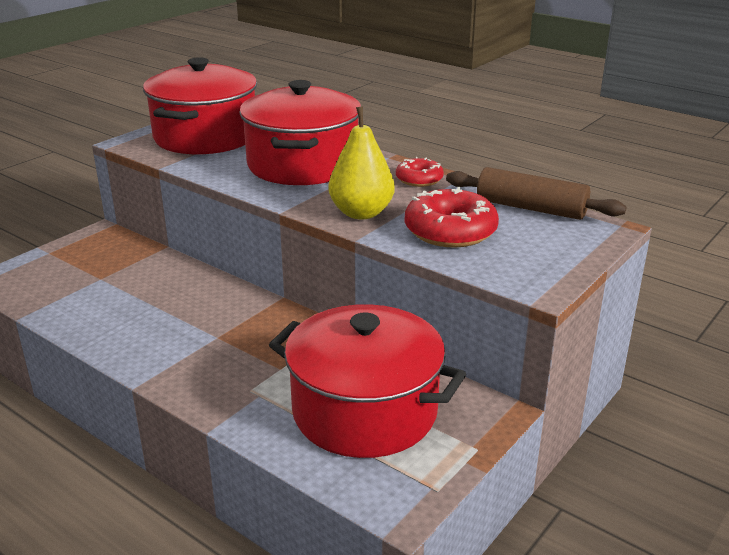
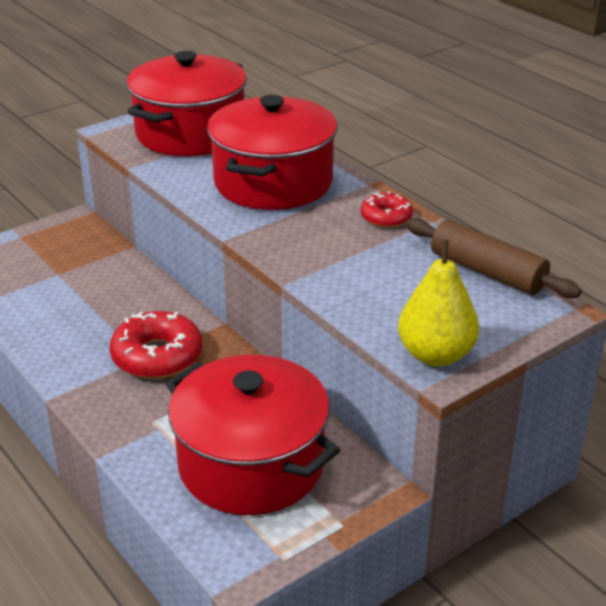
camera: 15 degrees right, 5 degrees up
yellow pear [328,107,395,219] -> yellow pear moved to [398,239,479,366]
red donut [405,187,499,248] -> red donut moved to [110,311,203,379]

